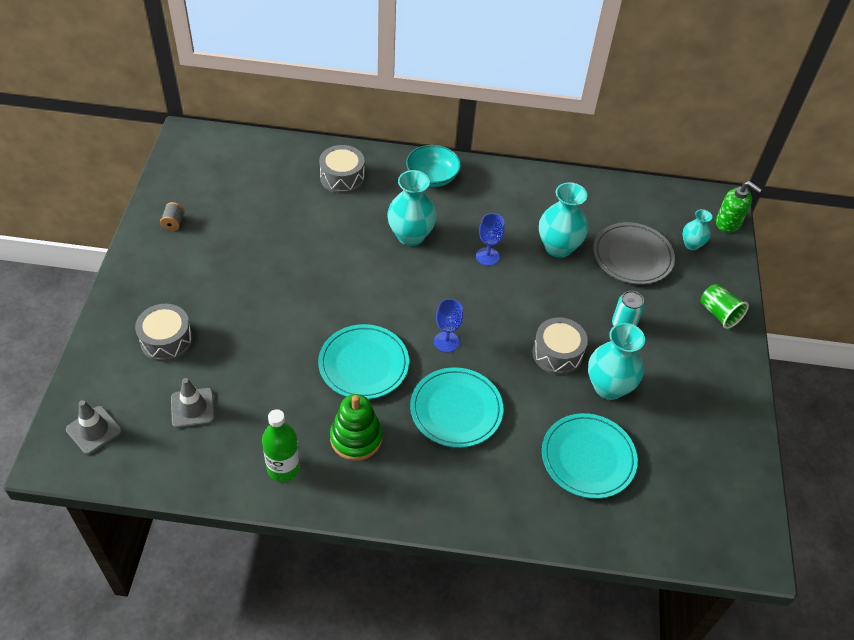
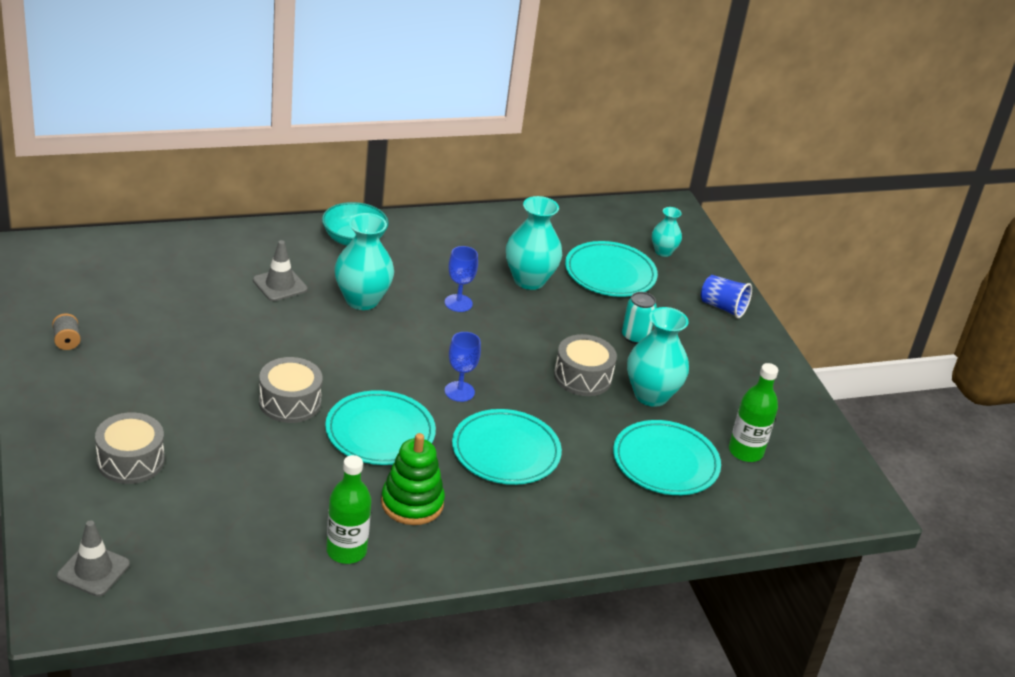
camera: 25 degrees left, 15 degrees down
grey traffic cone [171,378,215,428] -> grey traffic cone moved to [253,240,308,301]
grey drum [319,145,365,194] -> grey drum moved to [259,357,323,423]
grey plate [593,222,675,284] -> turquoise plate [565,241,658,297]
green cup [701,284,749,329] -> blue cup [701,275,752,318]
green soap dispenser [716,181,762,232] -> none
none -> green bottle [729,363,778,462]

